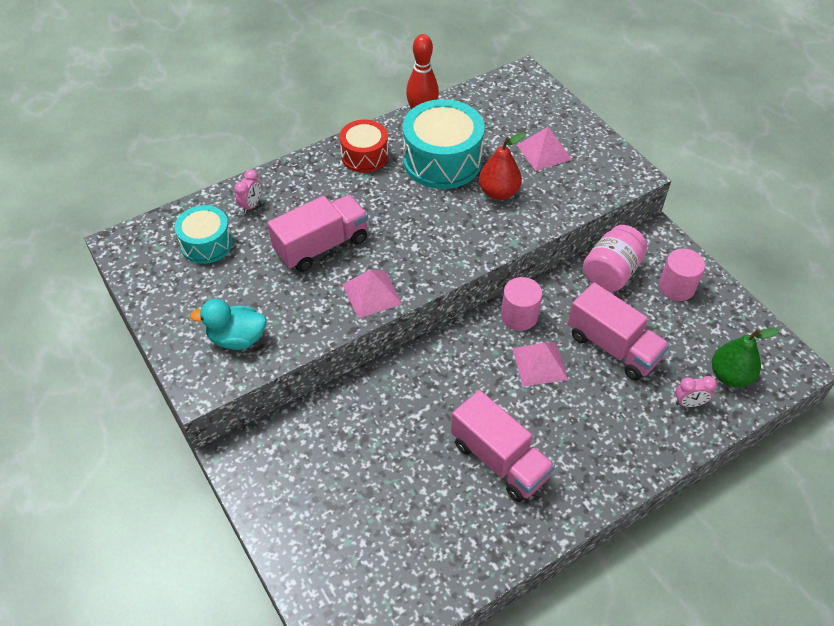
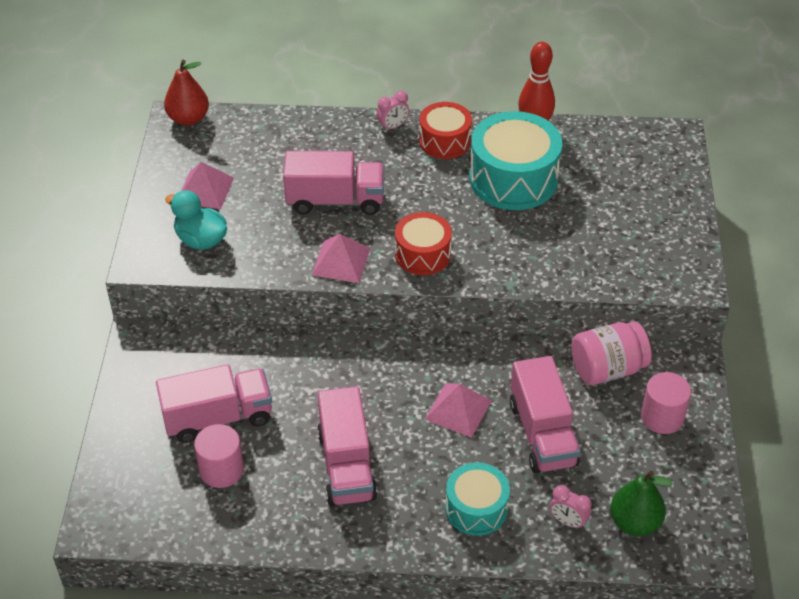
camera: 35 degrees right, 5 degrees down
turquoise drum [175,205,233,264] -> turquoise drum moved to [445,462,510,536]
pink clock [234,169,261,214] -> pink clock moved to [377,91,409,131]
red pear [479,132,526,200] -> red pear moved to [164,60,209,126]
pink cylinder [501,277,542,331] -> pink cylinder moved to [194,424,244,488]
pink pyramid [517,127,572,171] -> pink pyramid moved to [181,162,234,209]
none -> pink truck [156,364,272,443]
none -> red drum [395,212,452,275]

